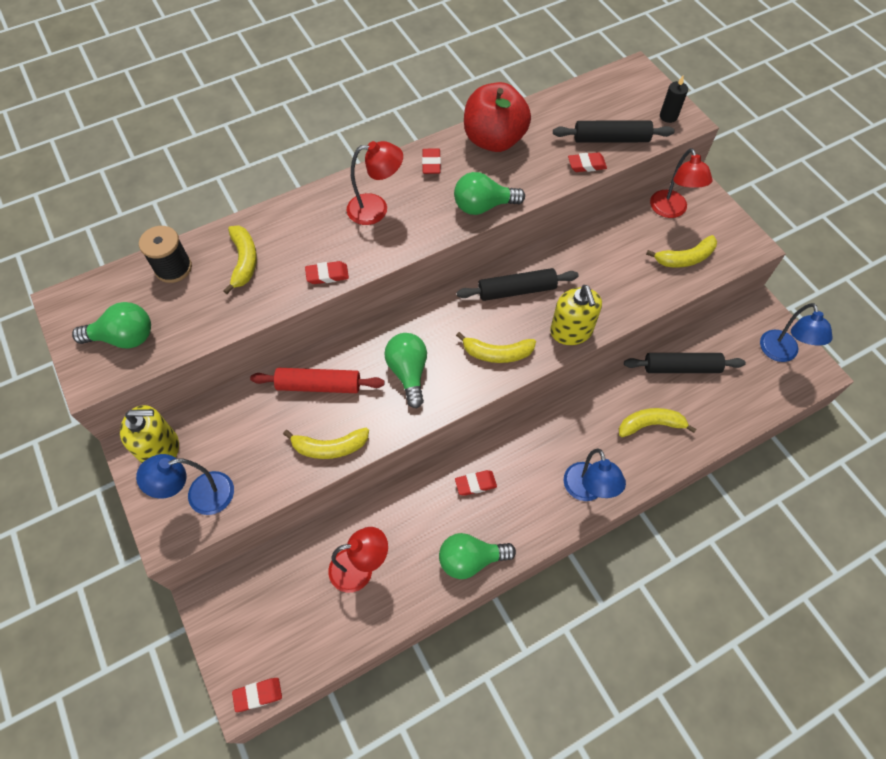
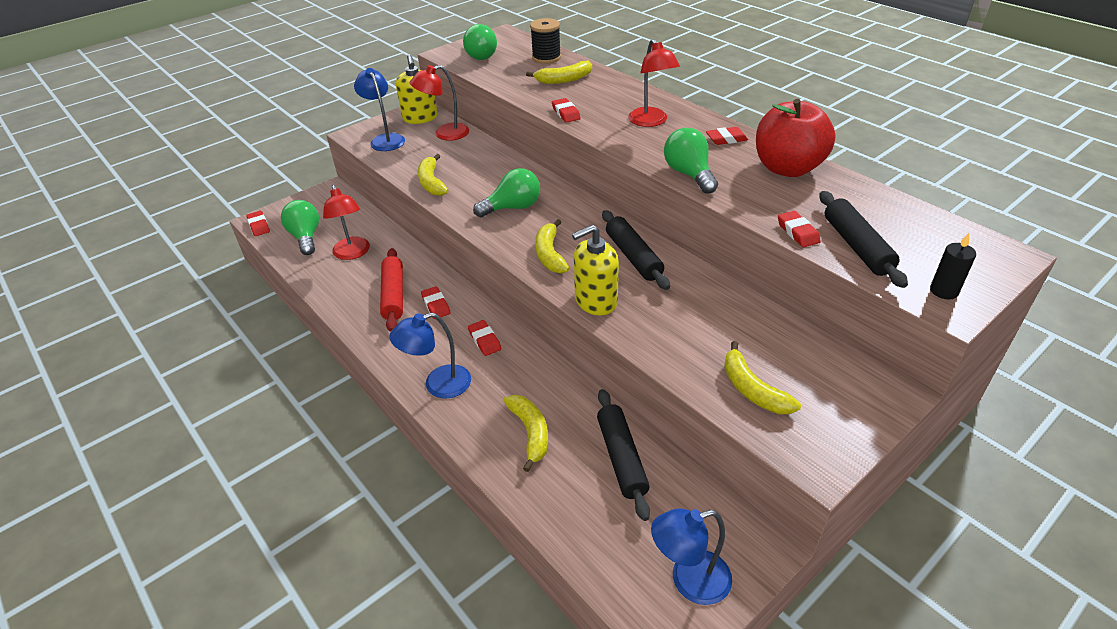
camera: 80 degrees right, 20 degrees down
red rolling pin [250,368,384,393] -> red rolling pin moved to [380,248,403,332]
green light bulb [439,533,516,579] -> green light bulb moved to [281,200,319,255]
red lamp [650,148,713,218] -> red lamp moved to [410,65,469,141]
none -> red eraser [468,320,501,356]

